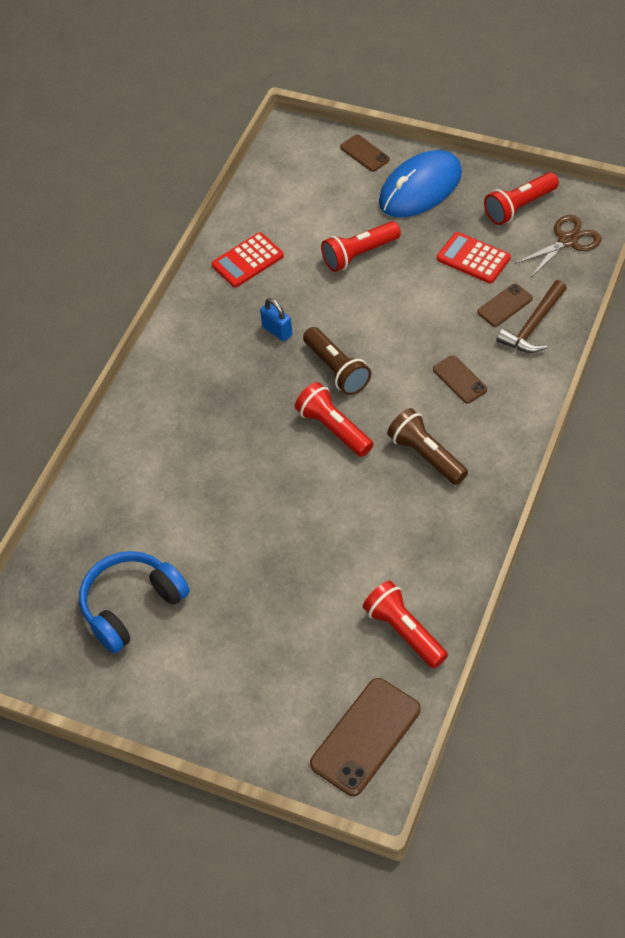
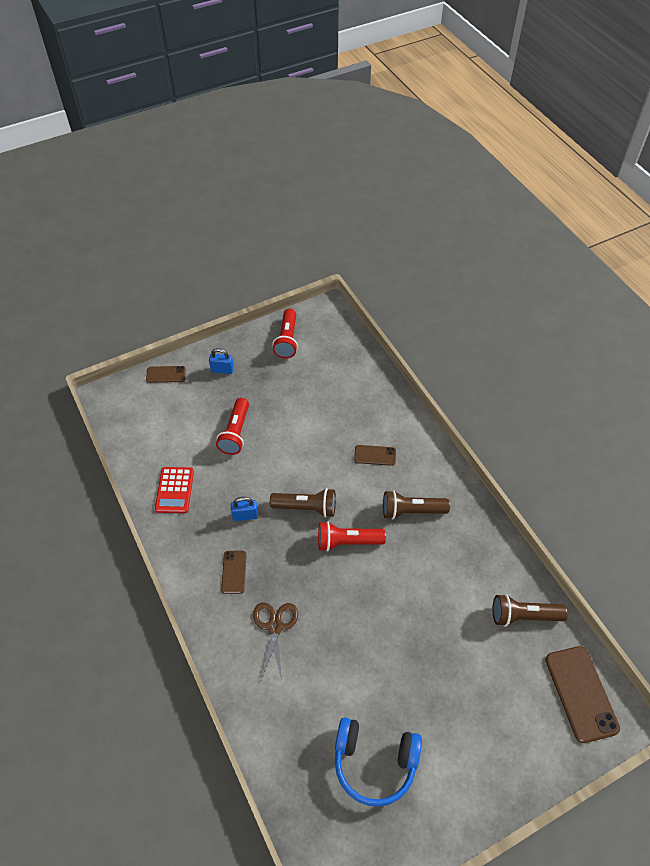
camera: 55 degrees left, 0 degrees up
blue headphones [79,551,190,653] -> blue headphones turned 75 degrees counterclockwise [335,718,422,807]
red flashlight [363,581,448,669] -> brown flashlight [493,594,568,627]
blue mouse [379,150,462,218] -> blue padlock [209,348,234,374]
red calculator [437,232,511,284] -> none
brown phone [477,284,533,327] -> brown phone moved to [221,551,247,594]
brown hammer [496,280,567,353] -> none
brown scissors [514,215,602,278] -> brown scissors moved to [253,602,298,680]

